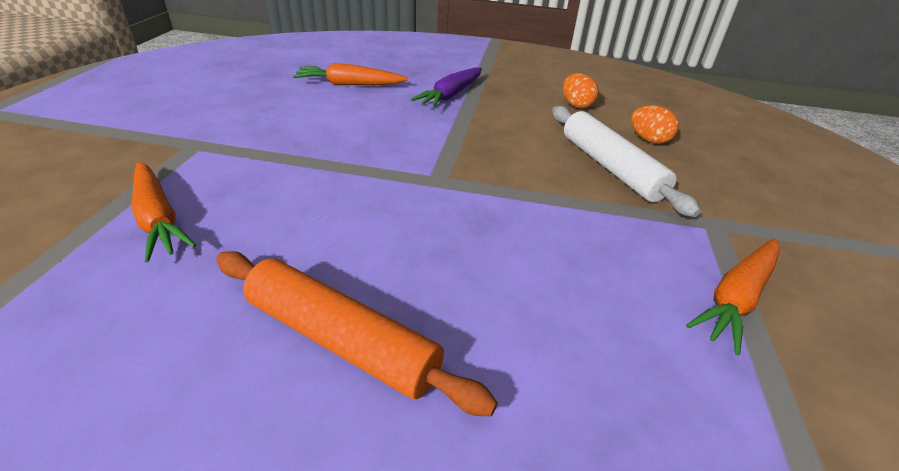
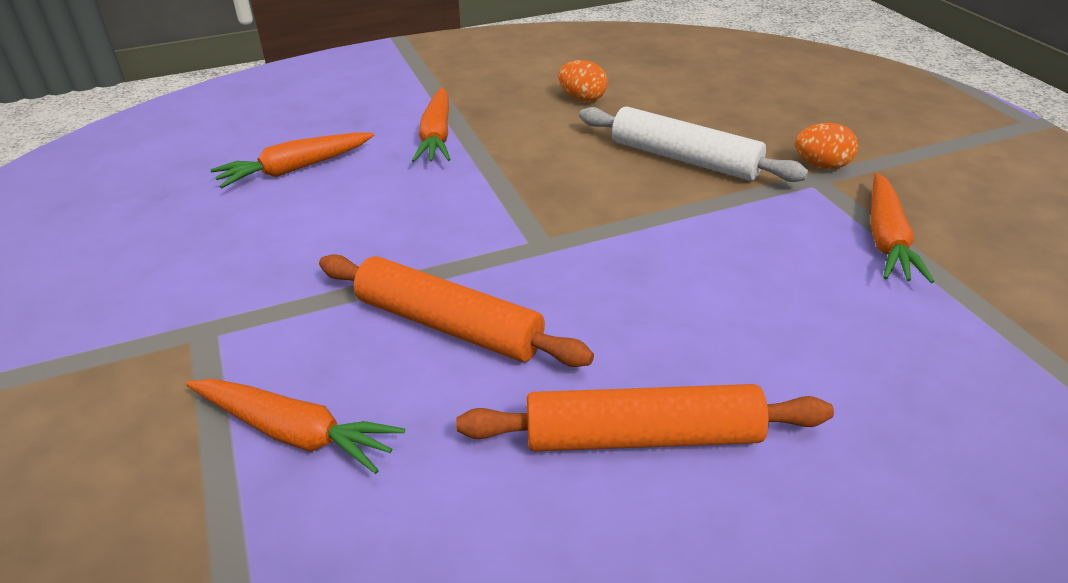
camera: 30 degrees left, 0 degrees up
purple carrot [411,67,482,108] -> orange carrot [412,87,451,162]
orange egg [631,105,679,144] -> orange egg moved to [795,123,858,169]
none -> orange rolling pin [319,254,594,367]

